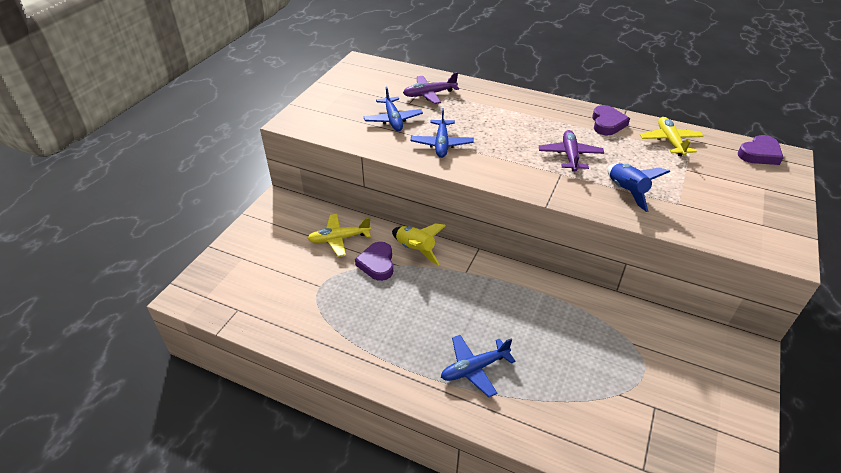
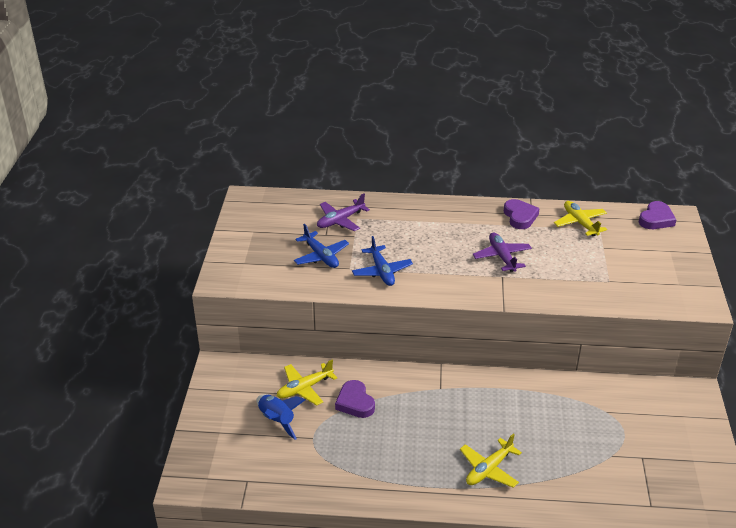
camera: 20 degrees left, 5 degrees down
yellow rocket [392,223,446,265] -> none
blue plane [441,335,515,397] -> yellow plane [460,434,522,488]
blue rocket [607,163,670,212] -> blue rocket moved to [256,395,305,440]

